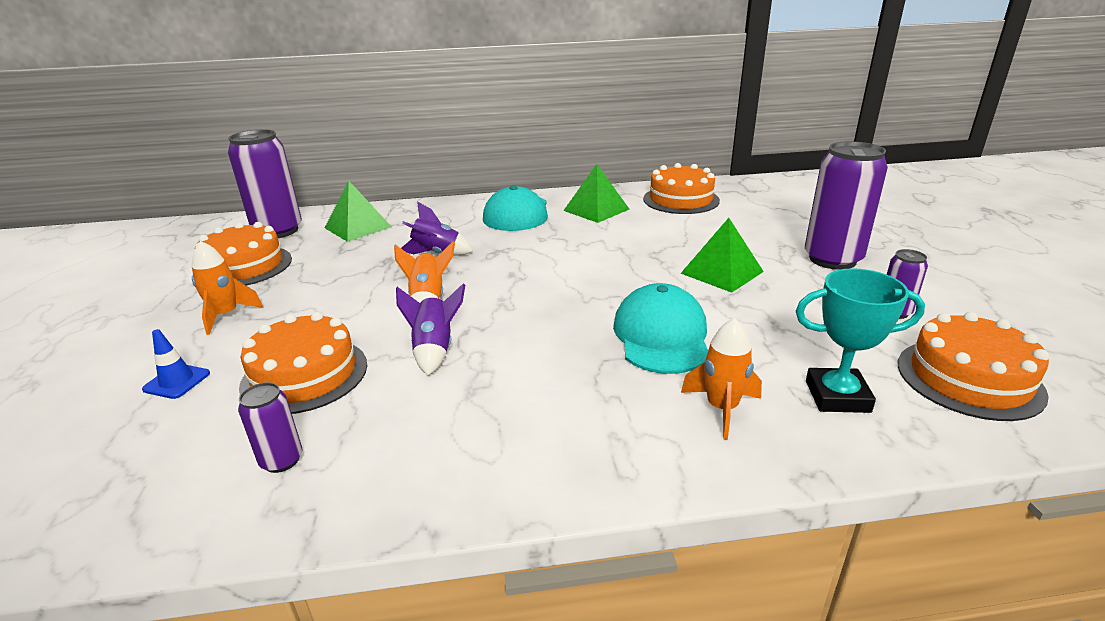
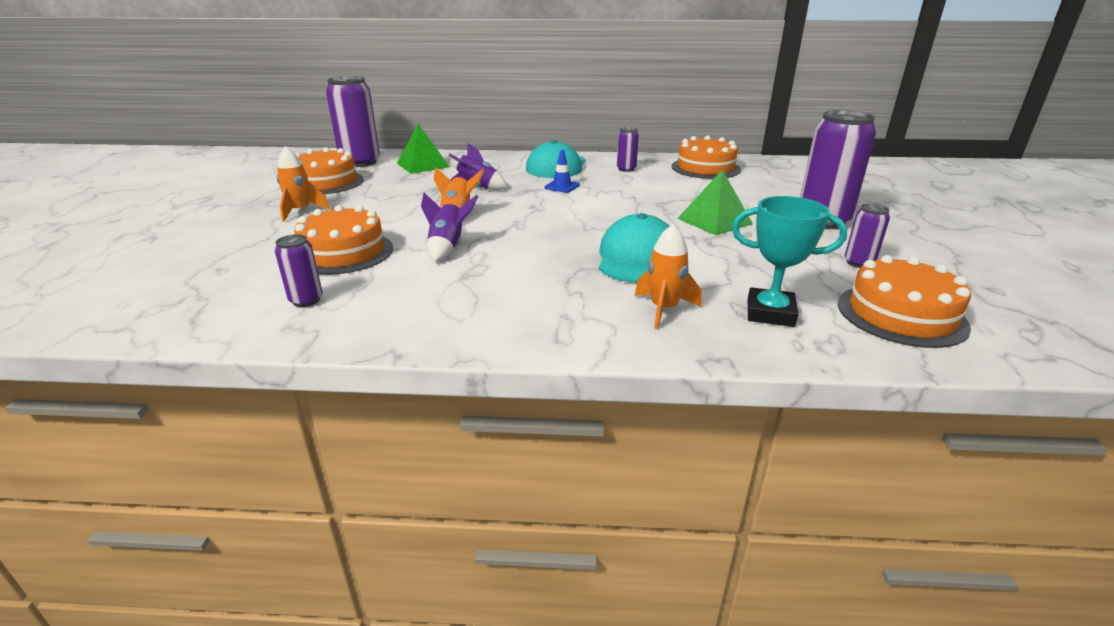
camera: 10 degrees right, 0 degrees up
blue traffic cone [142,329,210,399] -> blue traffic cone moved to [544,150,580,193]
green pyramid [563,164,629,223] -> purple can [617,127,639,172]

